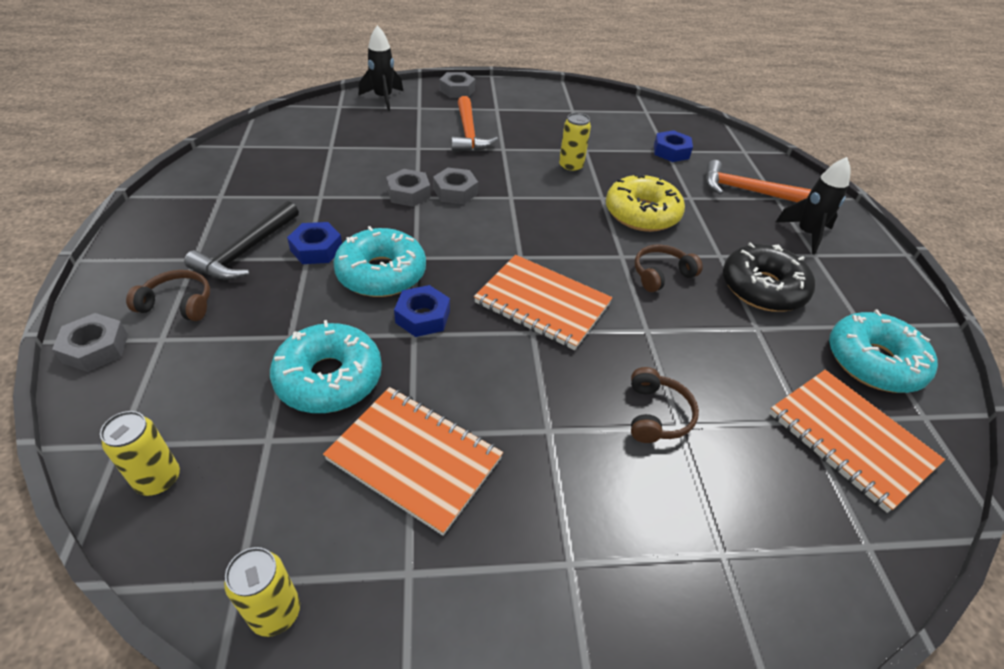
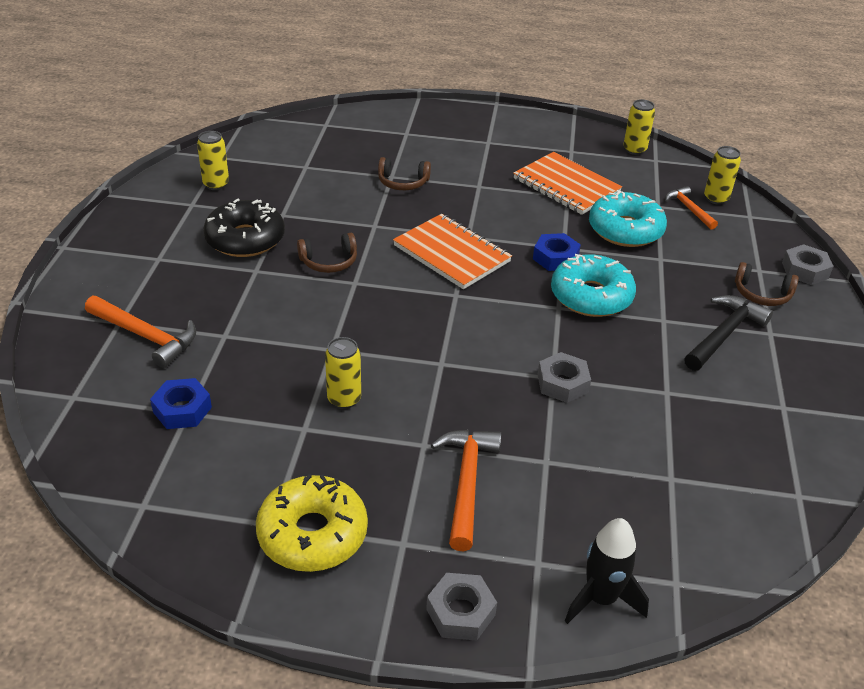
camera: 165 degrees left, 5 degrees down
blue nut [287,222,342,264] -> none
grey nut [433,168,478,204] -> none
yellow donut [606,173,685,232] -> yellow donut moved to [256,474,368,572]
brown headphones [631,367,699,443] -> brown headphones turned 105 degrees counterclockwise [378,157,431,190]
orange notebook [769,370,945,513] -> none
black rocket [776,157,850,255] -> none
turquoise donut [829,310,938,393] -> yellow can [197,131,229,190]
none -> orange hammer [665,186,718,230]

